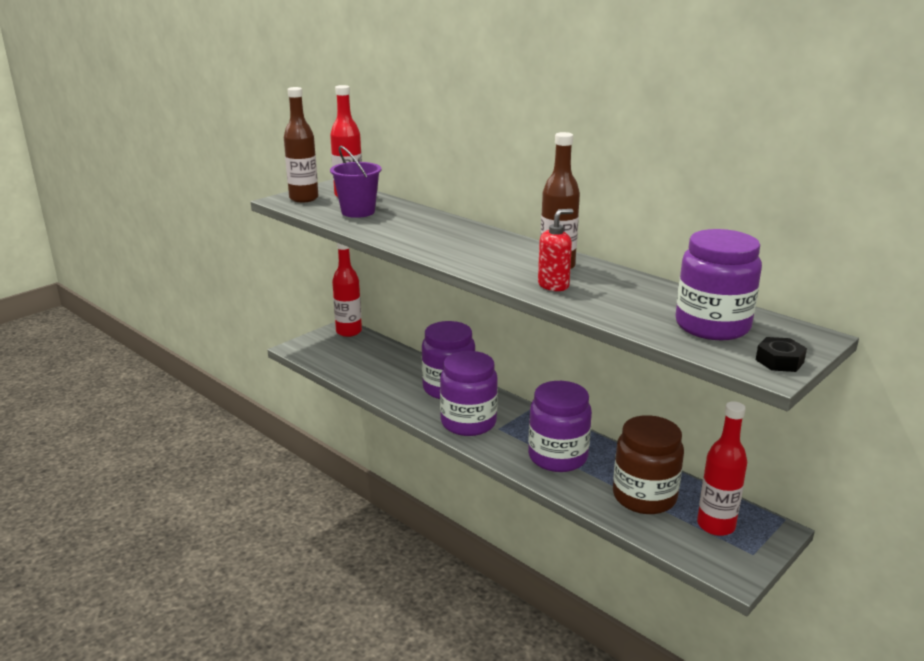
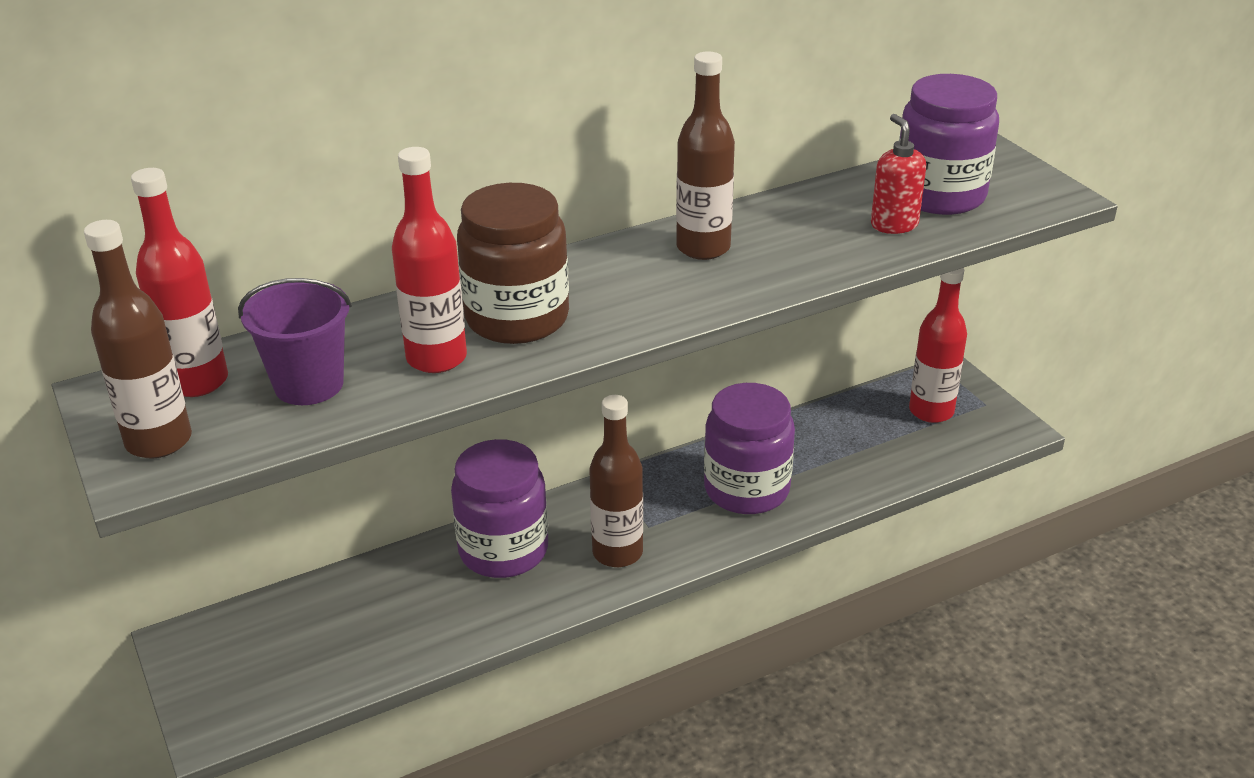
camera: 70 degrees left, 10 degrees up
red bottle [332,243,362,337] -> red bottle moved to [392,147,467,373]
purple jar [440,351,498,436] -> brown bottle [590,395,643,567]
red soap dispenser [538,209,573,291] -> red soap dispenser moved to [871,114,926,234]
brown jar [613,415,684,514] -> brown jar moved to [457,183,569,344]
black nut [756,337,807,372] -> none

